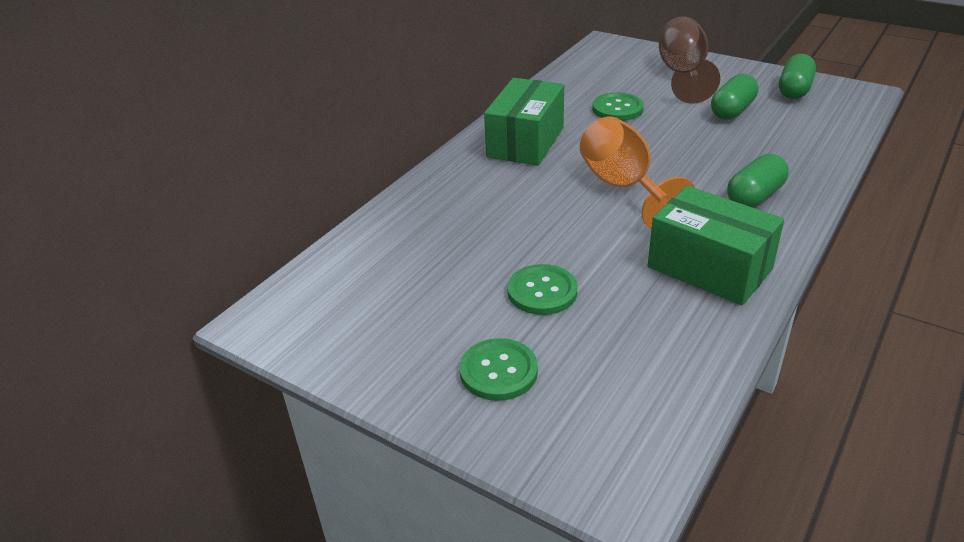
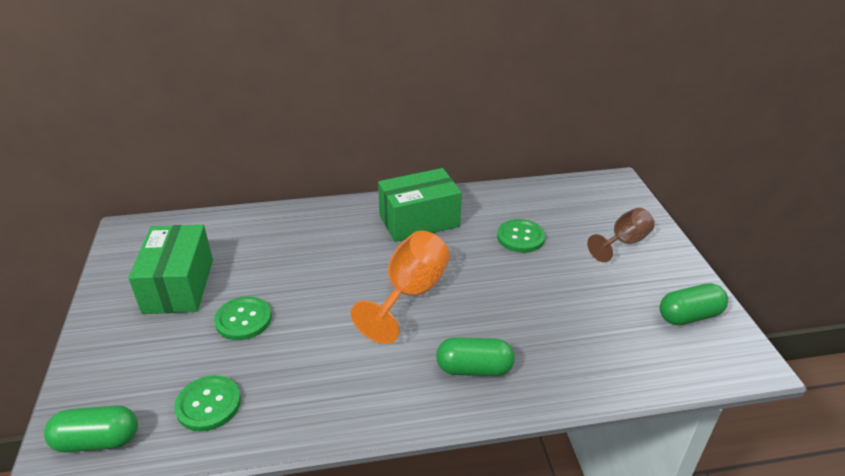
camera: 45 degrees right, 0 degrees up
green button [460,338,538,401] -> green button moved to [174,375,241,431]
green box [648,186,784,305] -> green box moved to [128,225,213,314]
brown goblet [659,17,720,103] -> brown goblet [587,208,654,262], size x0.65
green capsule [711,74,758,120] -> green capsule moved to [44,405,138,453]

